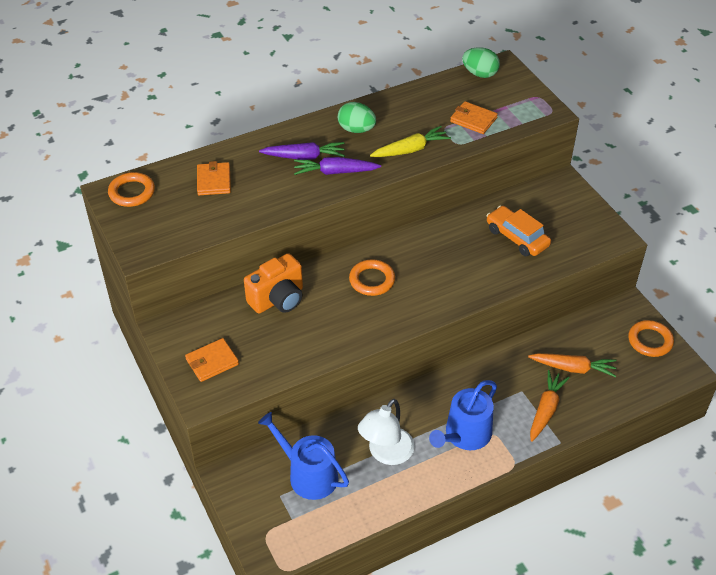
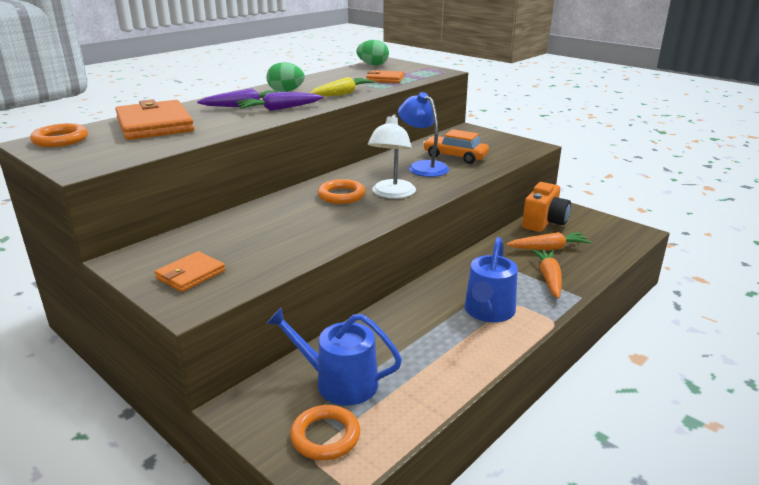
camera: 20 degrees left, 20 degrees down
orange wallet [197,161,231,195] -> orange wallet [115,99,194,140], size x1.83
orange camera [244,253,303,314] -> orange camera moved to [522,182,571,232]
white lamp [358,399,415,465] -> white lamp moved to [368,114,416,199]
orange ring [628,320,674,357] -> orange ring moved to [290,405,360,460]
none -> blue lamp [398,92,449,177]

